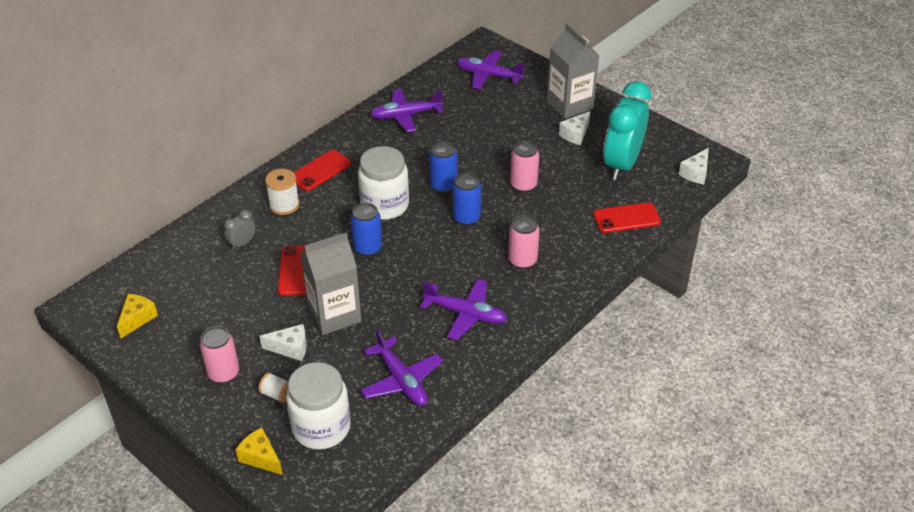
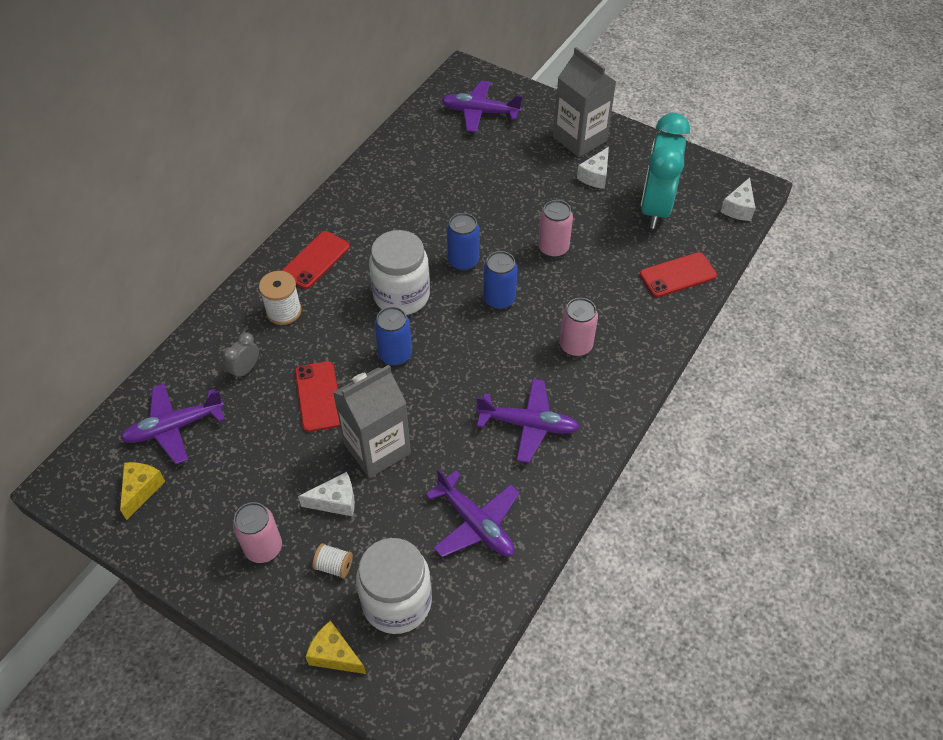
camera: 10 degrees left, 10 degrees up
purple plane [370,89,443,132] -> purple plane moved to [120,383,225,464]

